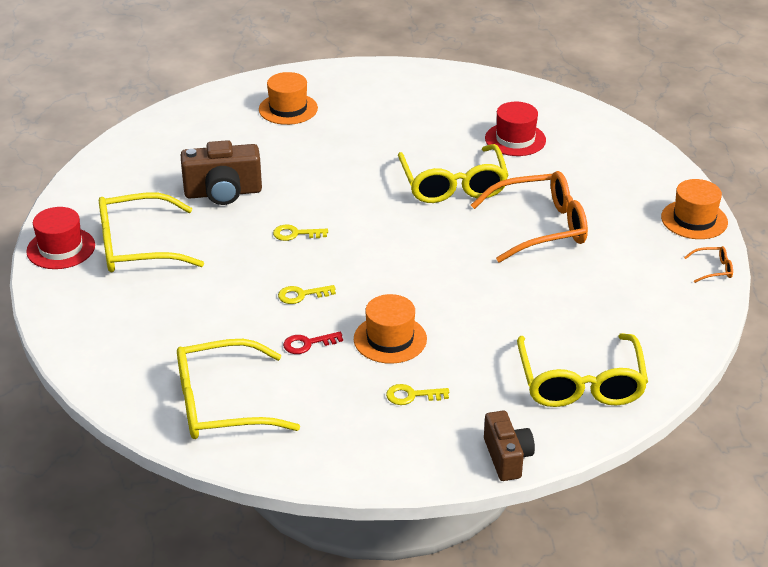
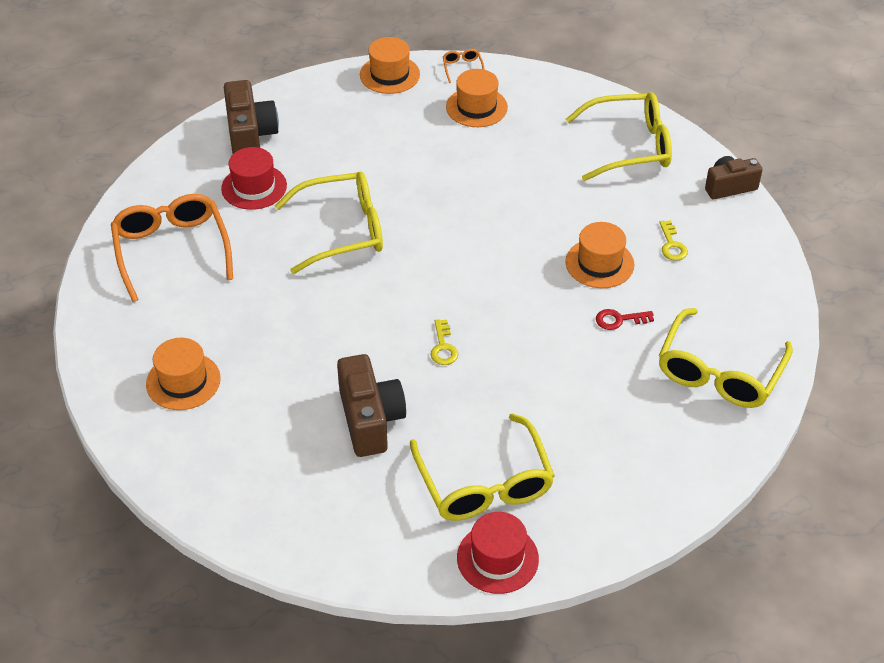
camera: 95 degrees left, 10 degrees up
yellow glasses [177,339,300,439] -> yellow glasses turned 45 degrees clockwise [659,308,793,408]
yellow key [278,285,336,304] -> none
red key [283,332,343,354] -> red key turned 105 degrees clockwise [596,309,654,330]
orange glasses [471,171,588,263] -> orange glasses moved to [111,194,233,302]
none -> brown camera [224,80,279,154]
none -> orange hat [446,69,508,127]

